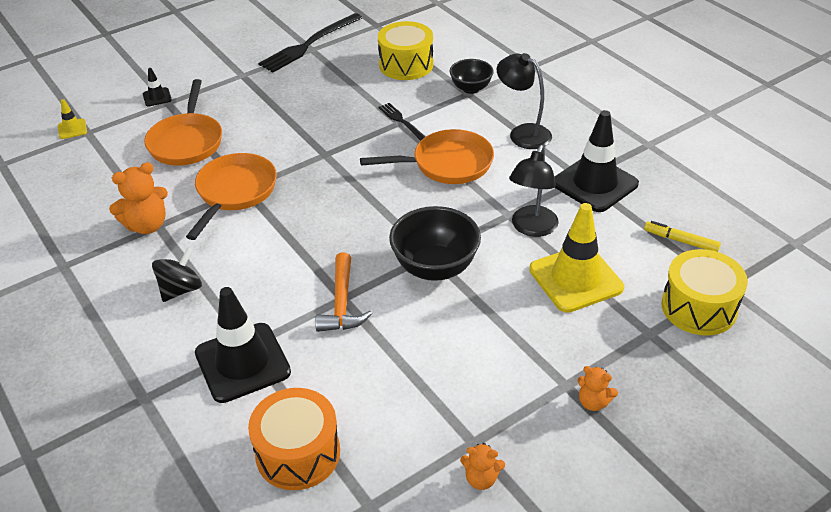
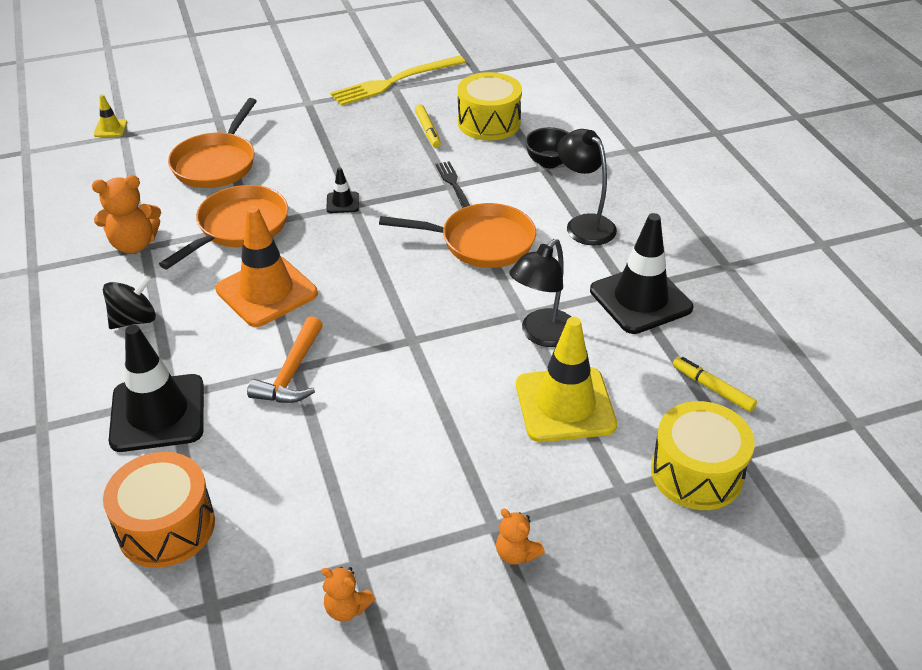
camera: 15 degrees right, 0 degrees up
black traffic cone [143,68,172,107] -> black traffic cone moved to [326,167,359,213]
black fork [258,13,363,72] -> yellow fork [330,56,466,106]
black bowl [389,206,481,281] -> none
none -> orange traffic cone [215,206,318,327]
none -> yellow marker [415,104,441,148]

